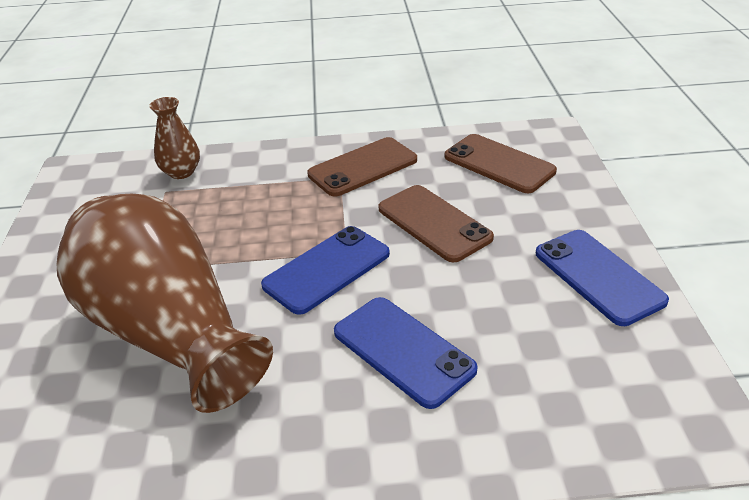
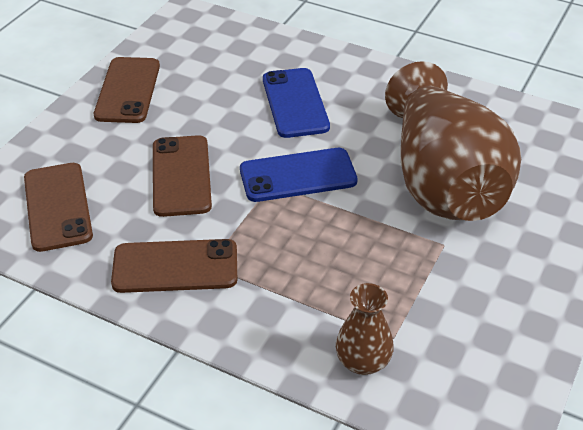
camera: 150 degrees left, 5 degrees up
blue phone [536,230,669,326] -> brown phone [94,57,160,123]

